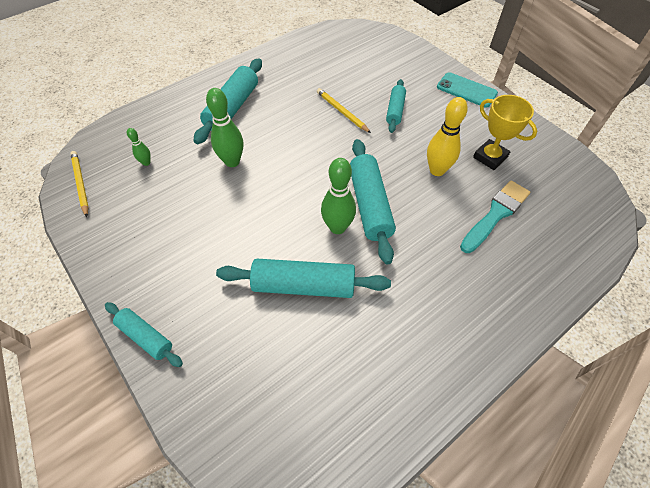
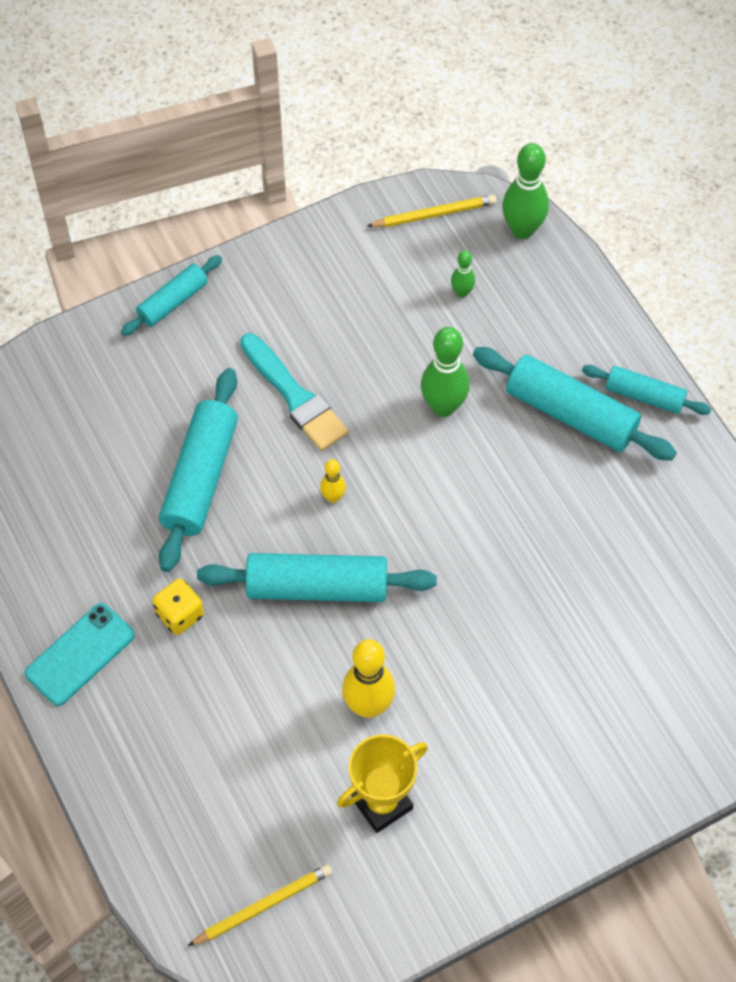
camera: 100 degrees right, 5 degrees up
yellow pencil [317,88,371,133] -> yellow pencil moved to [188,864,332,946]
green bowling pin [321,158,356,234] -> green bowling pin moved to [502,143,549,239]
turquoise rolling pin [386,79,406,133] -> turquoise rolling pin moved to [582,365,711,415]
turquoise phone [437,72,498,108] -> turquoise phone moved to [25,603,135,706]
turquoise brush [460,180,530,253] -> turquoise brush moved to [240,333,349,451]
none -> yellow dice [153,578,204,635]
none -> yellow bowling pin [320,459,346,503]

